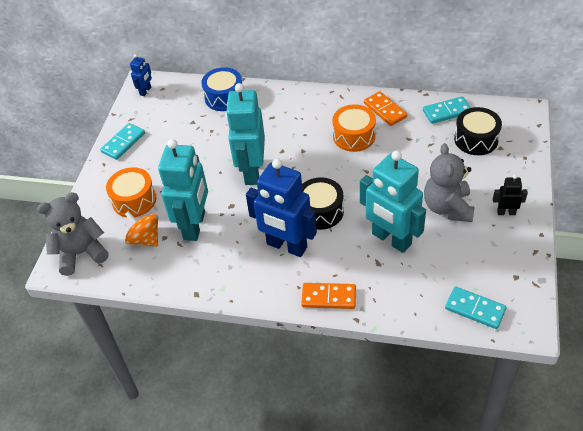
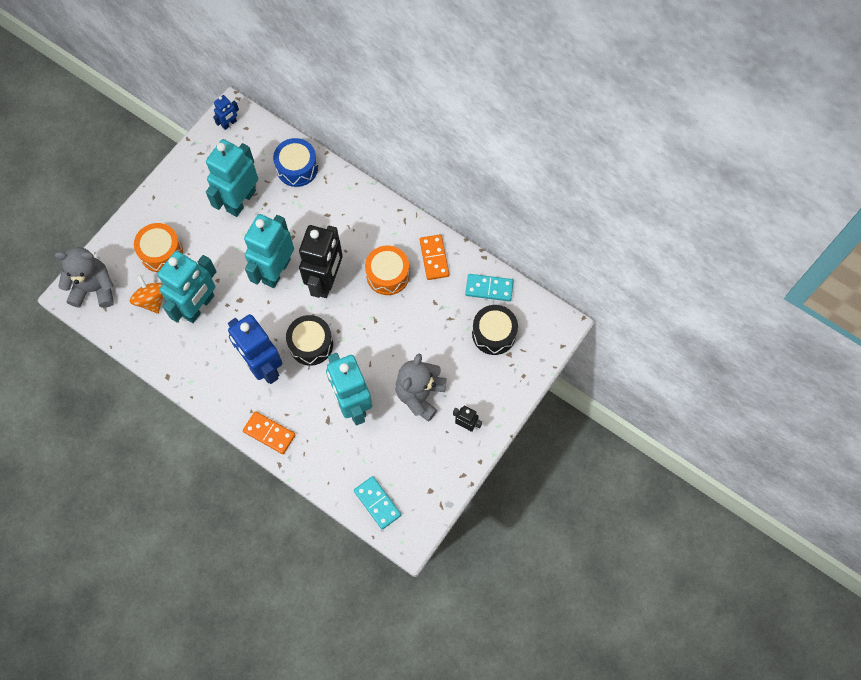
camera: 20 degrees right, 20 degrees up
turquoise domino [100,123,145,160] -> none
none -> turquoise robot [206,139,258,217]
none -> black robot [299,225,343,298]

